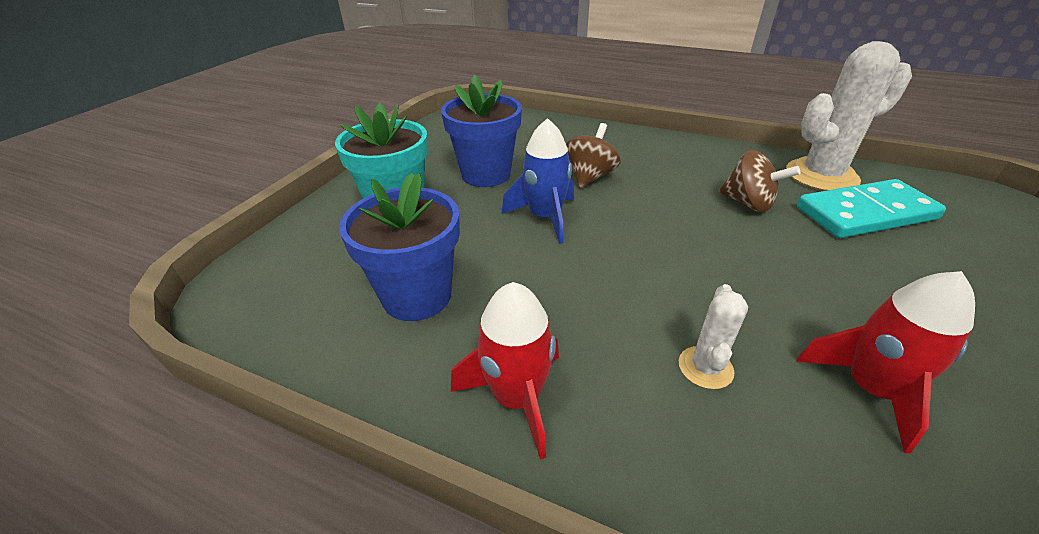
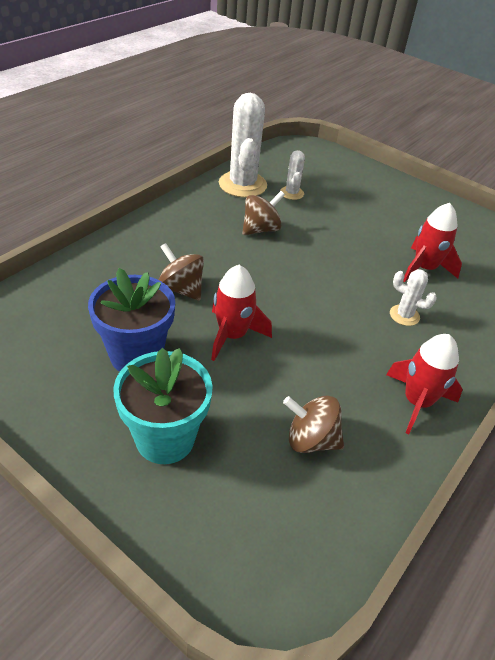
camera: 80 degrees left, 5 degrees up
blue flower pot [339,173,460,321] -> brown spinning top [283,396,344,453]
blue rocket [502,118,574,244] -> red rocket [211,265,272,361]
turquoise domino [797,179,946,238] -> white cactus [280,150,305,200]

